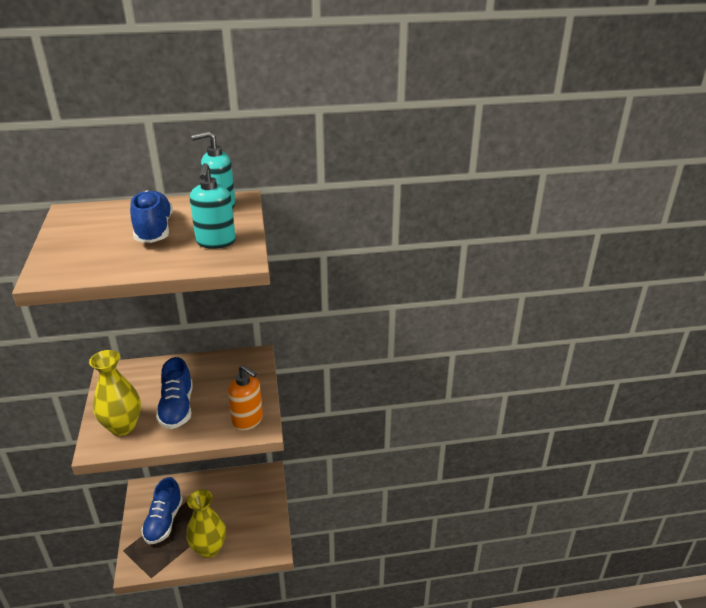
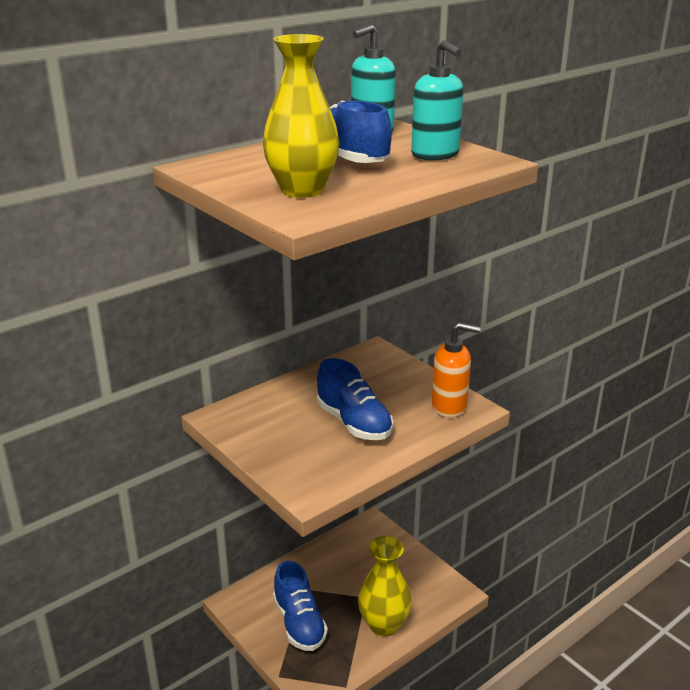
camera: 30 degrees left, 5 degrees down
yellow vase [89,350,141,436] -> yellow vase moved to [263,34,339,198]

